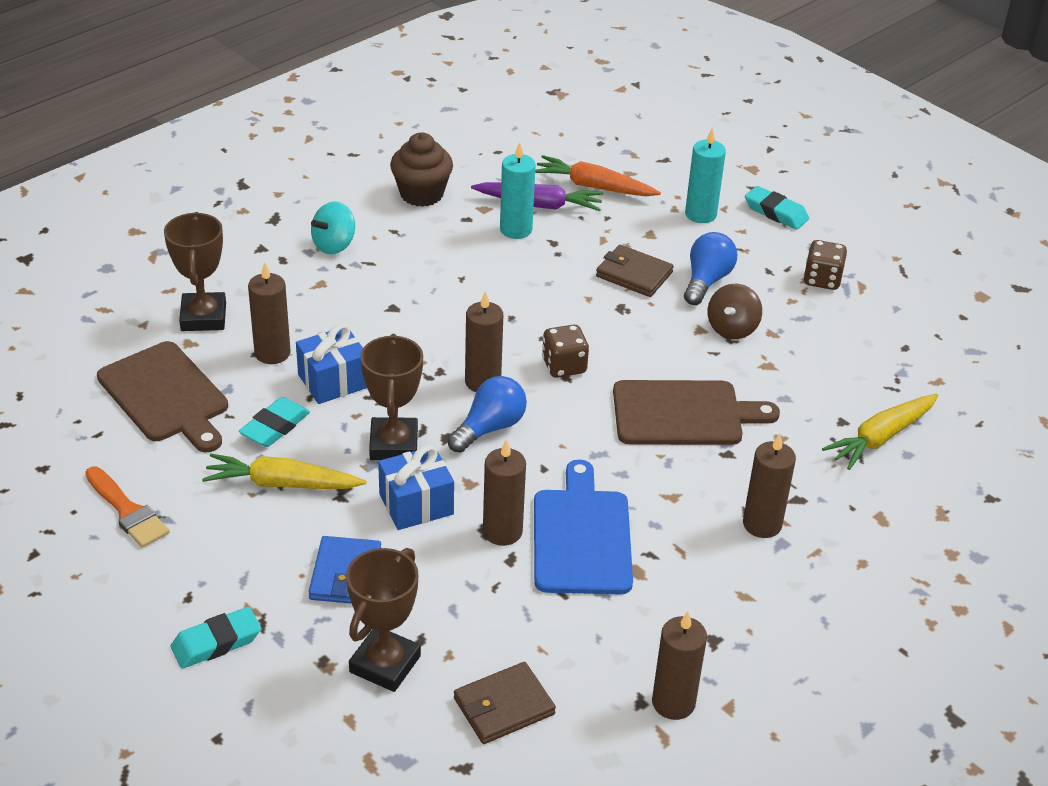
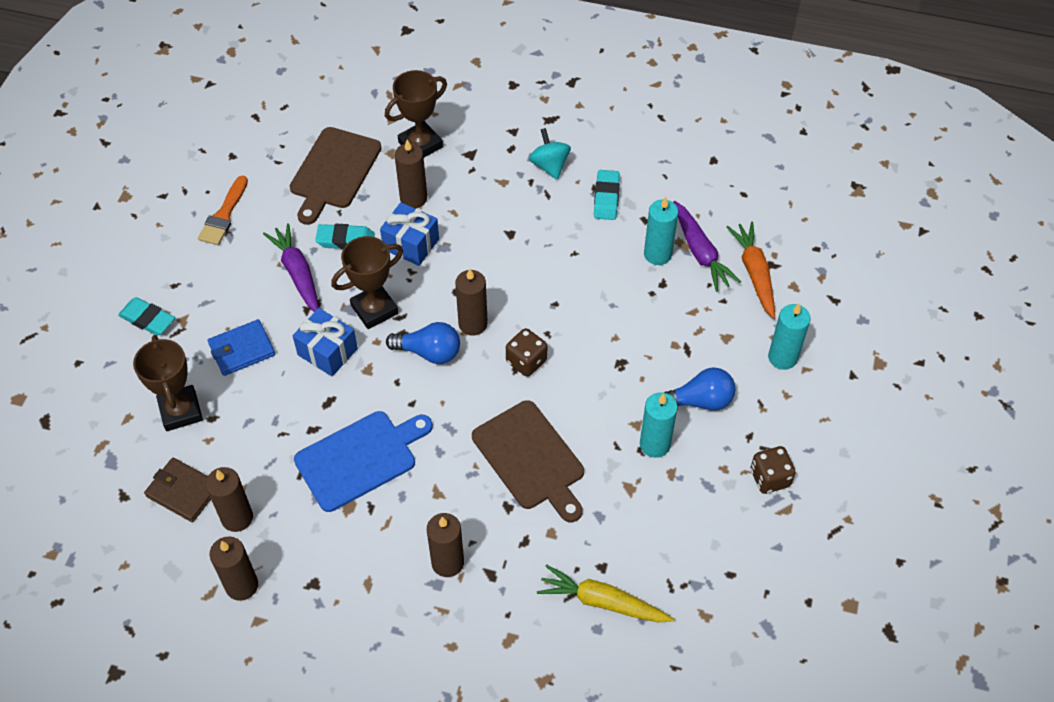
camera: 60 degrees right, 15 degrees up
yellow carrot [202,454,366,489] -> purple carrot [263,223,319,312]
turquoise spinning top [311,201,355,254] -> turquoise spinning top turned 60 degrees clockwise [529,128,571,180]
brown trophy [346,548,421,692] -> brown trophy turned 75 degrees clockwise [133,335,203,431]
brown cupcake [390,133,453,207] -> none
brown candle [483,440,526,546] -> brown candle moved to [206,467,253,532]
brown wallet [596,245,674,297] -> none
brown spinning top [708,284,762,339] -> turquoise candle [640,392,678,458]
turquoise eraser [745,186,809,229] -> turquoise eraser moved to [594,170,620,220]

